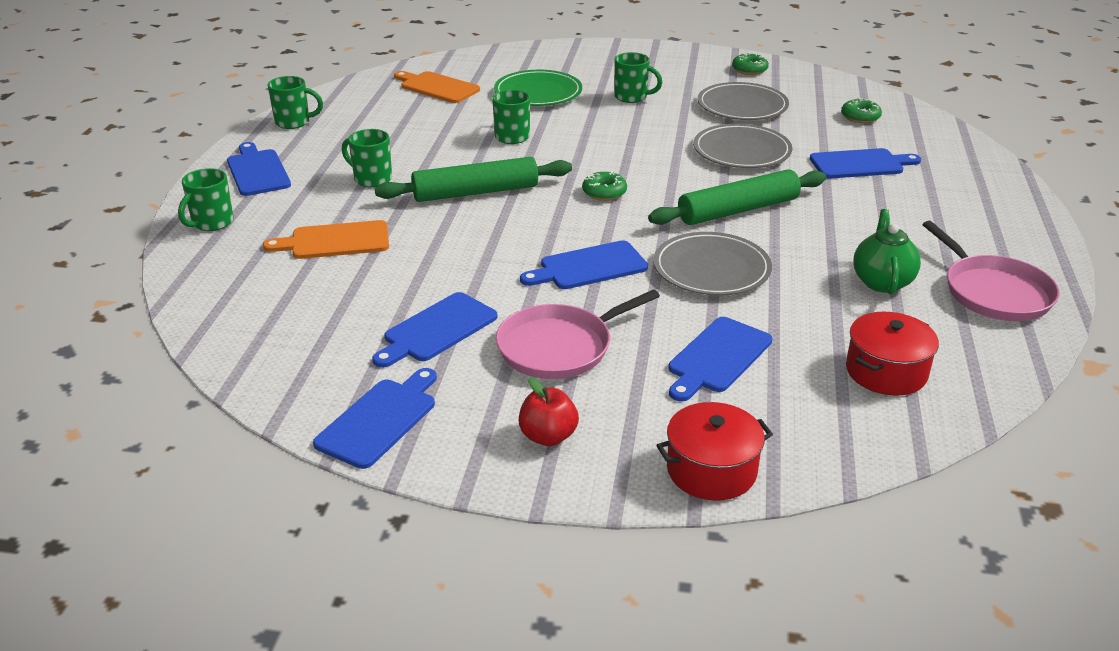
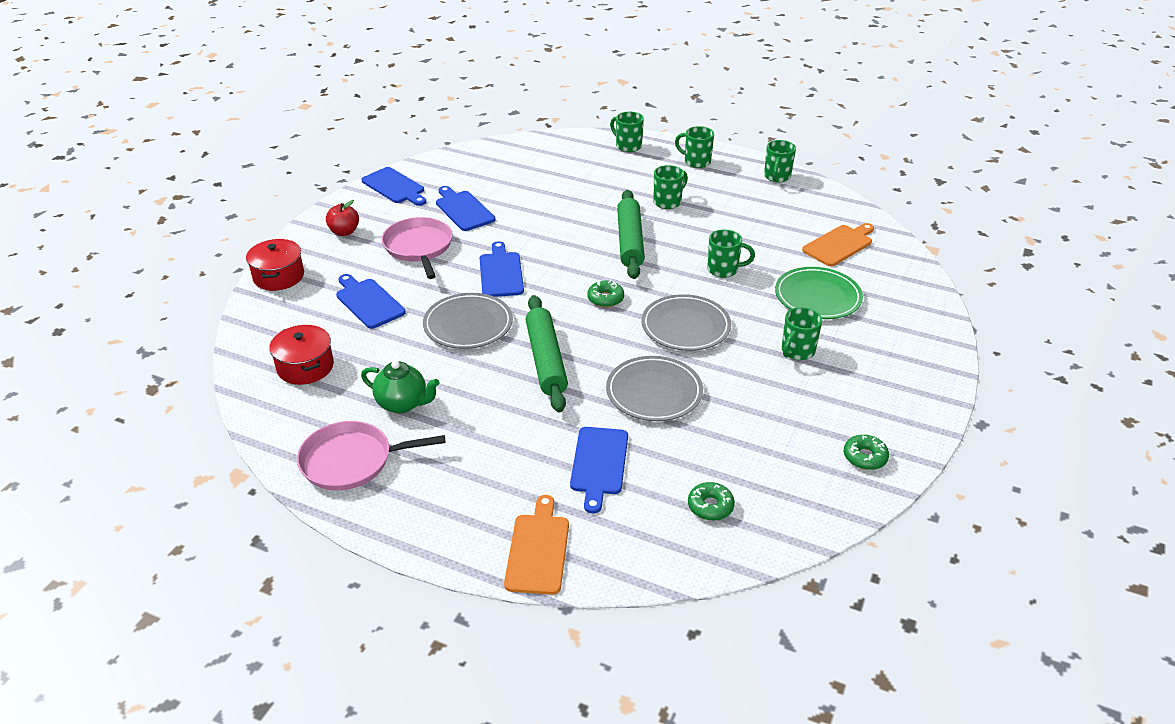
camera: 105 degrees right, 5 degrees up
blue cutting board [227,142,291,196] -> green mug [675,126,714,168]
orange cutting board [263,220,389,259] -> orange cutting board moved to [504,495,569,595]
grey plate [698,82,789,120] -> grey plate moved to [641,294,731,351]

